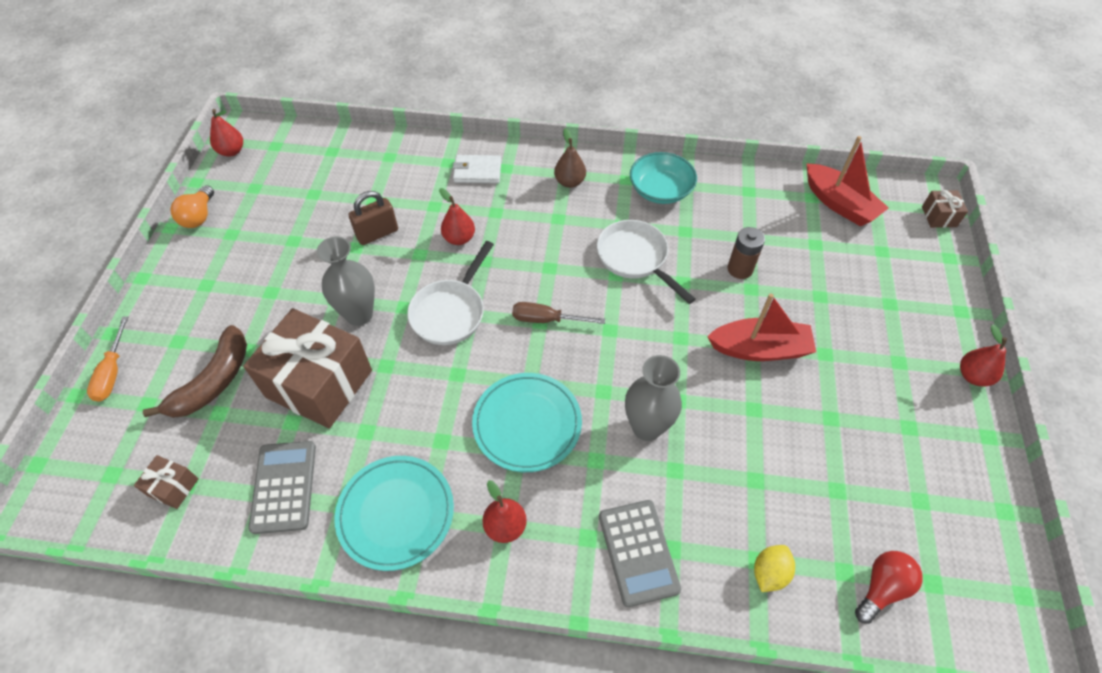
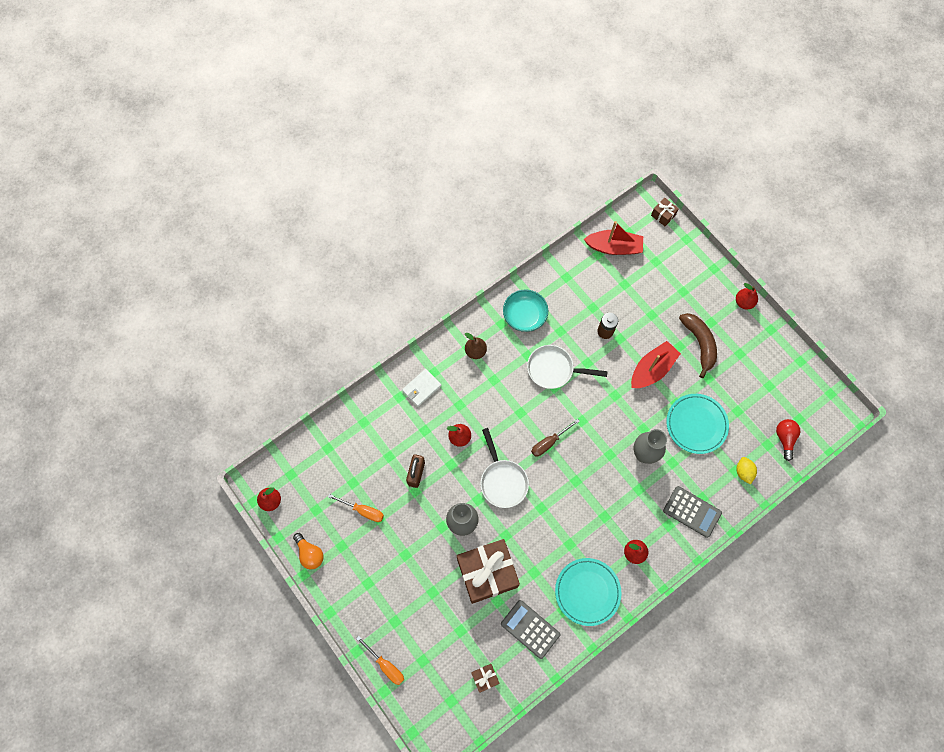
camera: 45 degrees left, 15 degrees up
brown banana [143,325,247,418] -> brown banana moved to [679,313,717,378]
turquoise plate [472,373,582,472] -> turquoise plate moved to [666,394,729,454]
none -> orange screwdriver [328,494,384,522]

